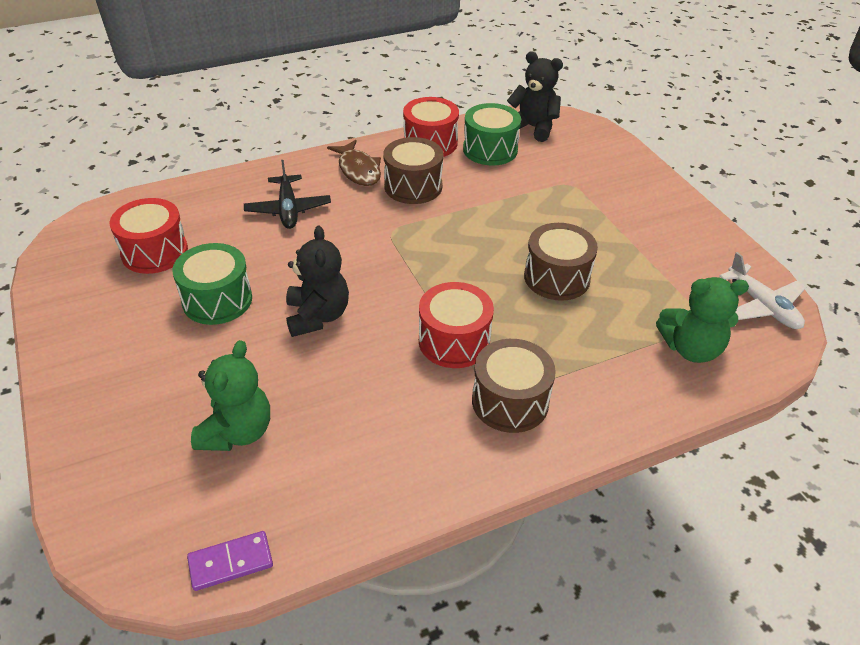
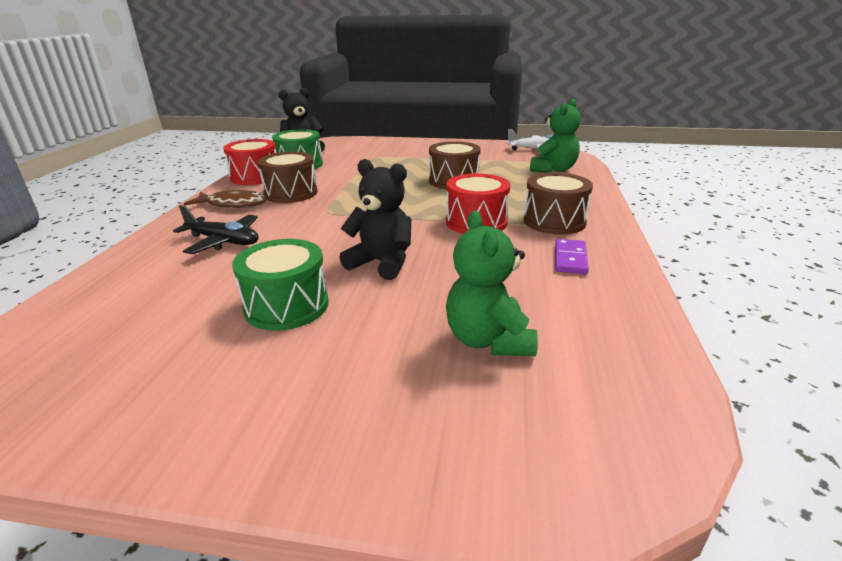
camera: 55 degrees left, 15 degrees down
red drum [110,198,188,274] -> none
purple domino [187,531,273,591] -> purple domino moved to [555,239,589,274]
green teddy bear [191,340,270,451] -> green teddy bear turned 150 degrees counterclockwise [446,211,538,356]

